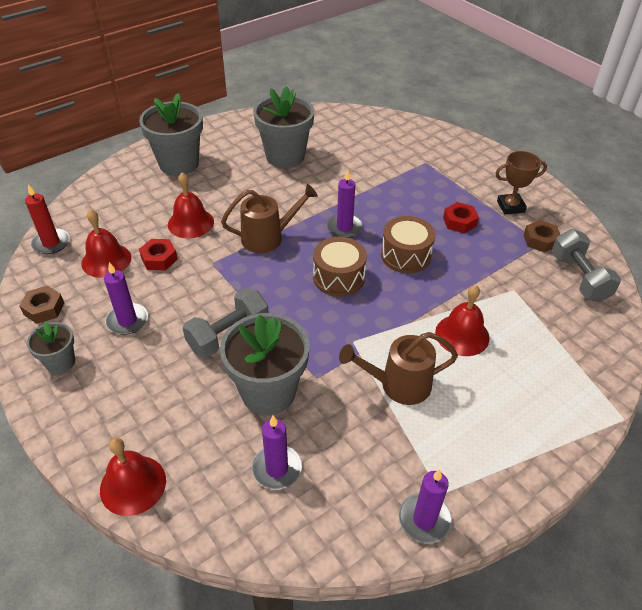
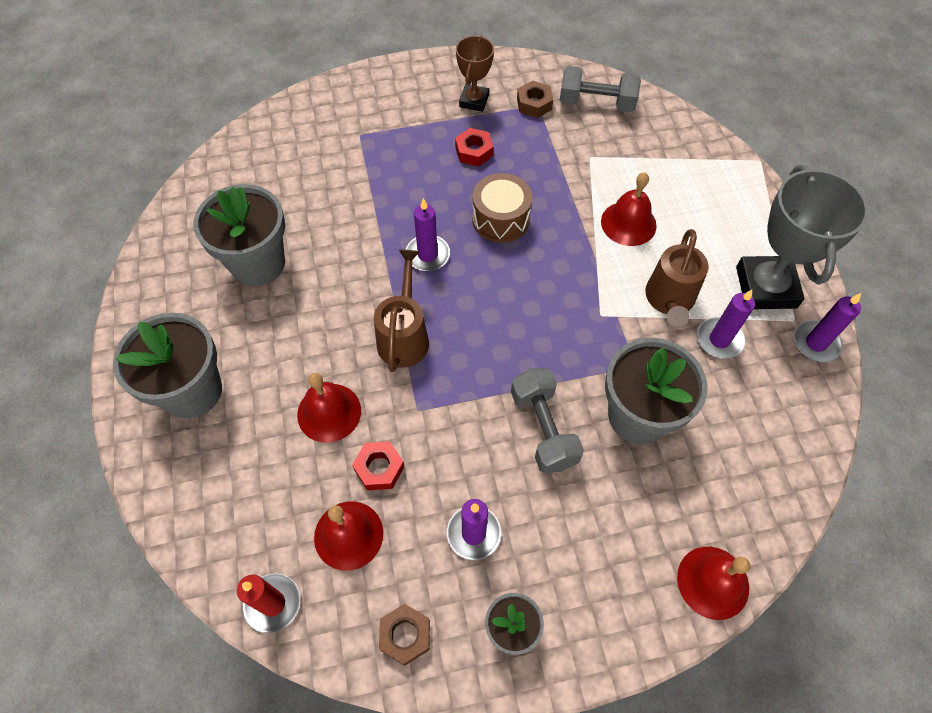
camera: 65 degrees left, 15 degrees up
purple candle [252,416,302,490] -> purple candle moved to [697,290,755,359]
brown drum [313,237,367,297] -> none
none -> grey trophy [736,165,868,309]

